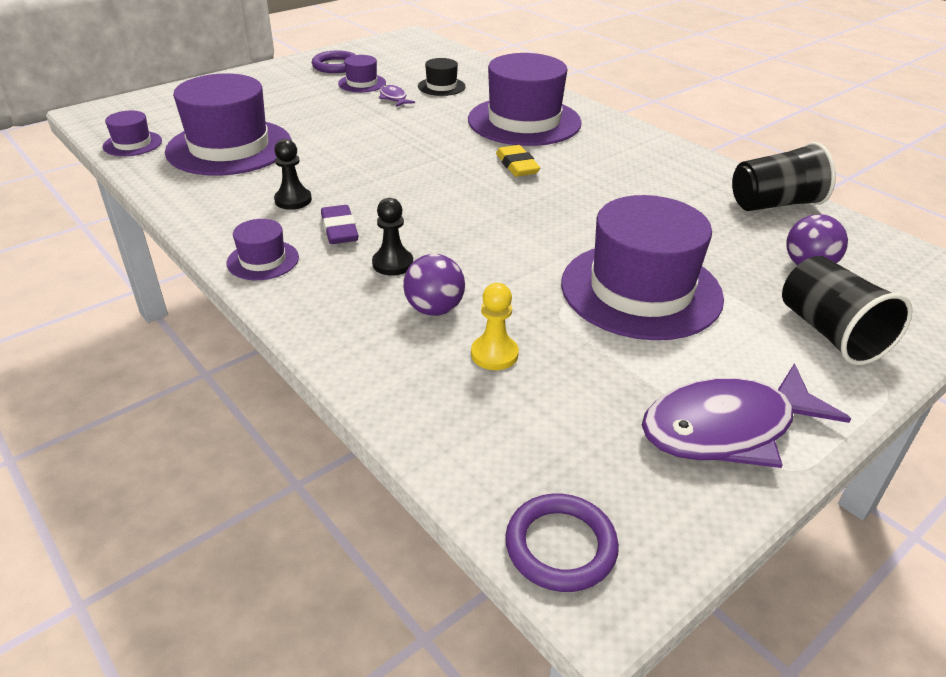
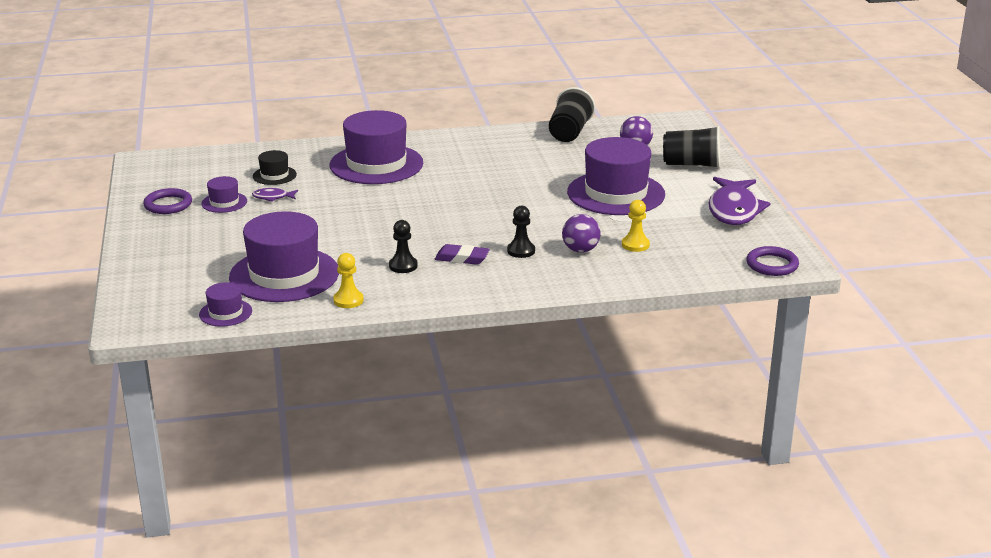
camera: 60 degrees left, 10 degrees down
purple hat [226,219,299,280] -> none
yellow eraser [496,145,540,177] -> none
none -> yellow pawn [333,253,364,308]

